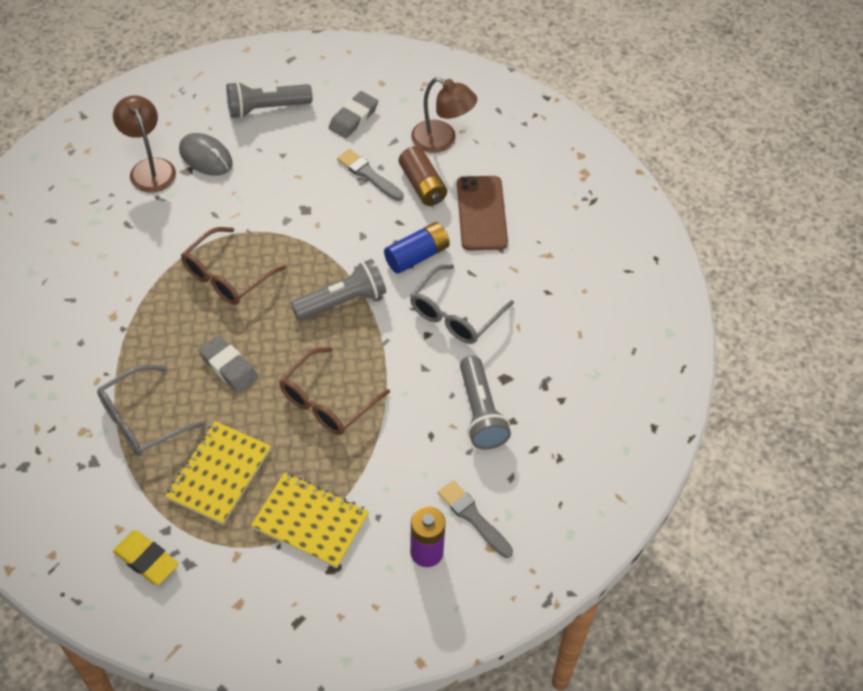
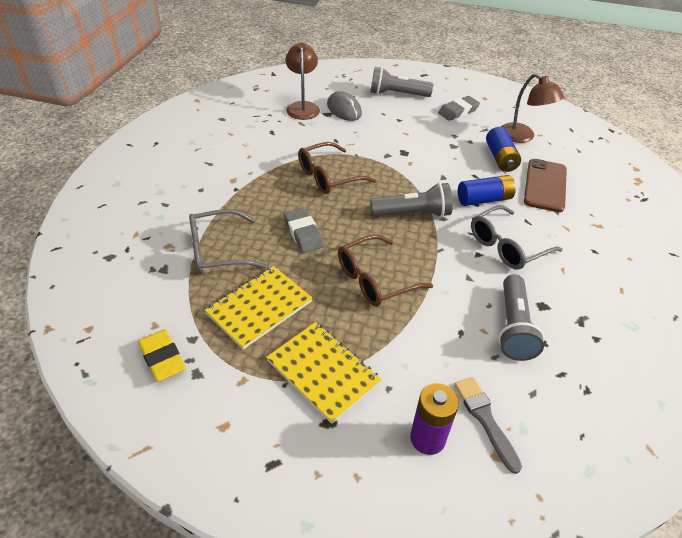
camera: 20 degrees right, 10 degrees down
grey brush [337,149,404,201] -> none
brown battery [399,146,447,206] -> blue battery [486,127,521,172]

